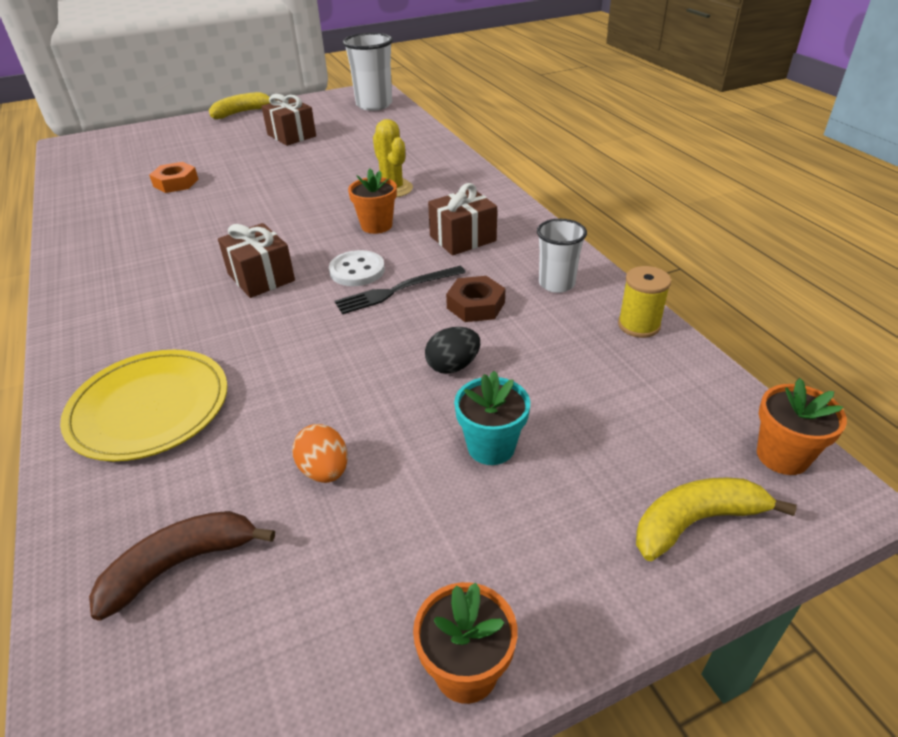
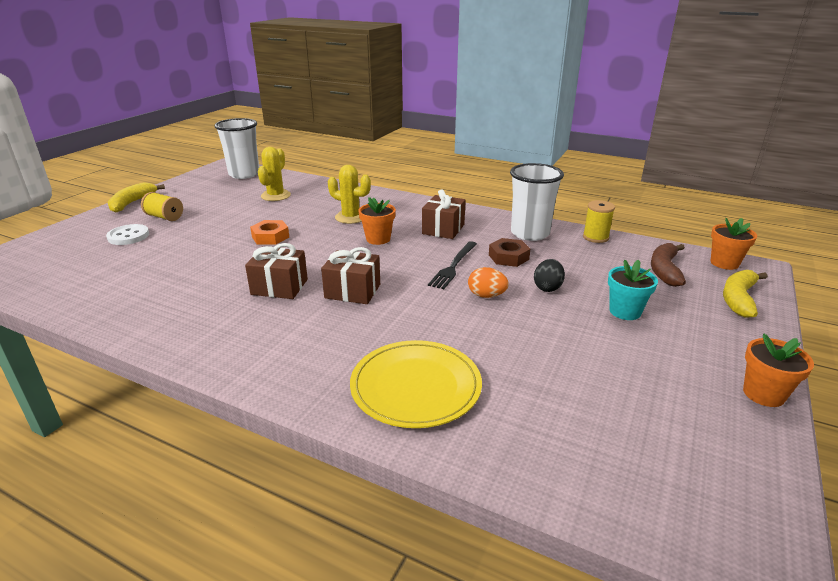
camera: 40 degrees left, 10 degrees down
brown banana [89,511,275,620] -> brown banana moved to [651,243,686,287]
orange nut [149,162,199,193] -> orange nut moved to [250,220,289,245]
brown gift [261,94,316,146] -> brown gift moved to [245,243,308,299]
orange egg [292,424,348,483] -> orange egg moved to [468,267,509,298]
white button [329,250,385,286] -> white button moved to [106,224,149,245]
white cup [537,219,587,293] -> white cup [510,163,564,241], size x1.62
none -> yellow spool [141,192,183,221]
none -> yellow cactus [258,147,291,201]

